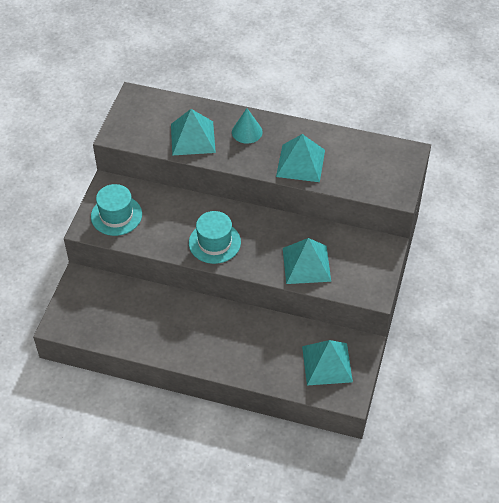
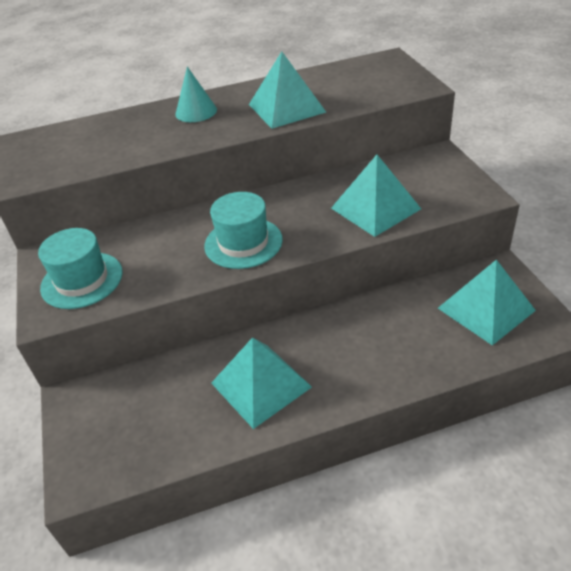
camera: 30 degrees left, 10 degrees down
turquoise pyramid [171,109,216,156] -> turquoise pyramid moved to [211,337,312,429]

